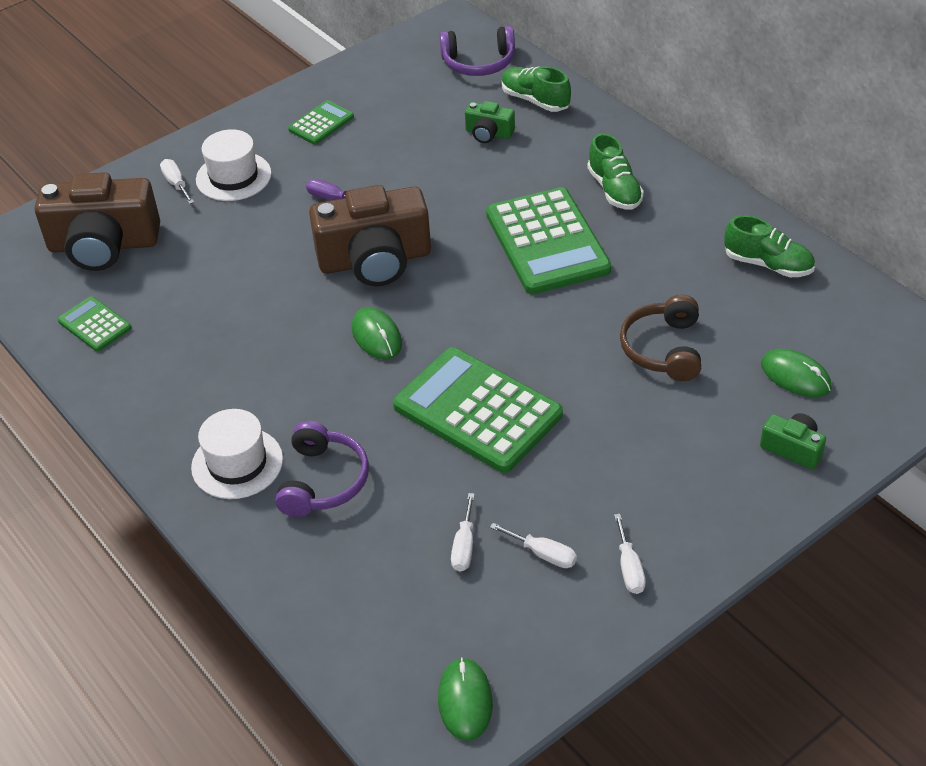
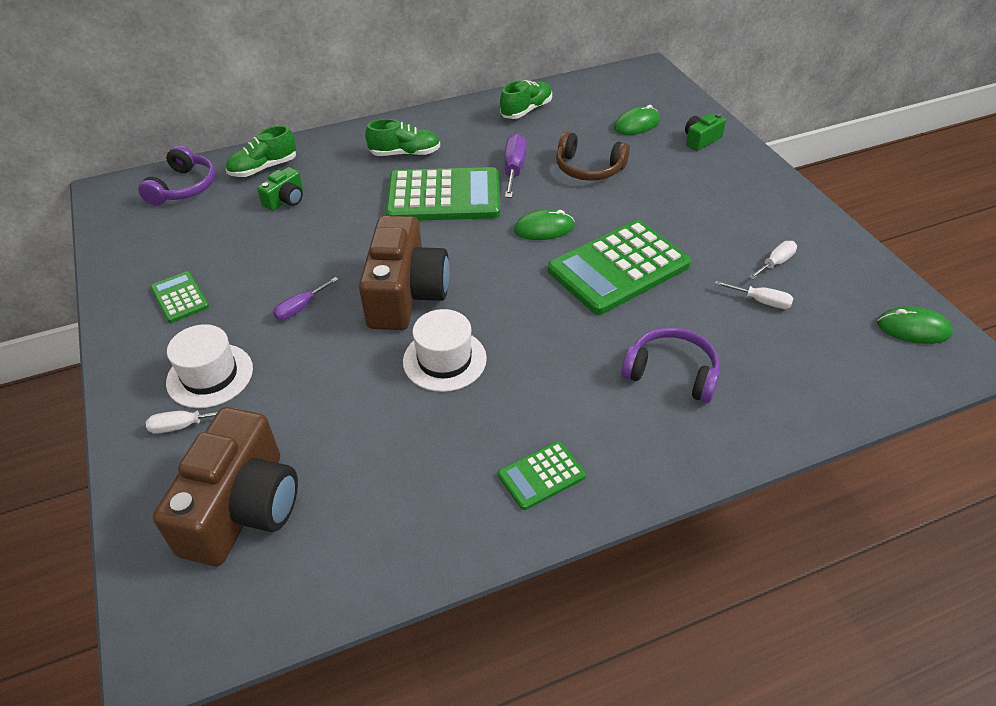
camera: 75 degrees left, 0 degrees up
green calculator [58,296,132,352] -> green calculator moved to [498,441,586,510]
white hat [191,409,283,499] -> white hat moved to [403,309,487,392]
green mouse [352,307,402,360] -> green mouse moved to [514,209,575,240]
white screwdriver [614,514,646,594] -> none
none -> purple screwdriver [505,134,527,198]

